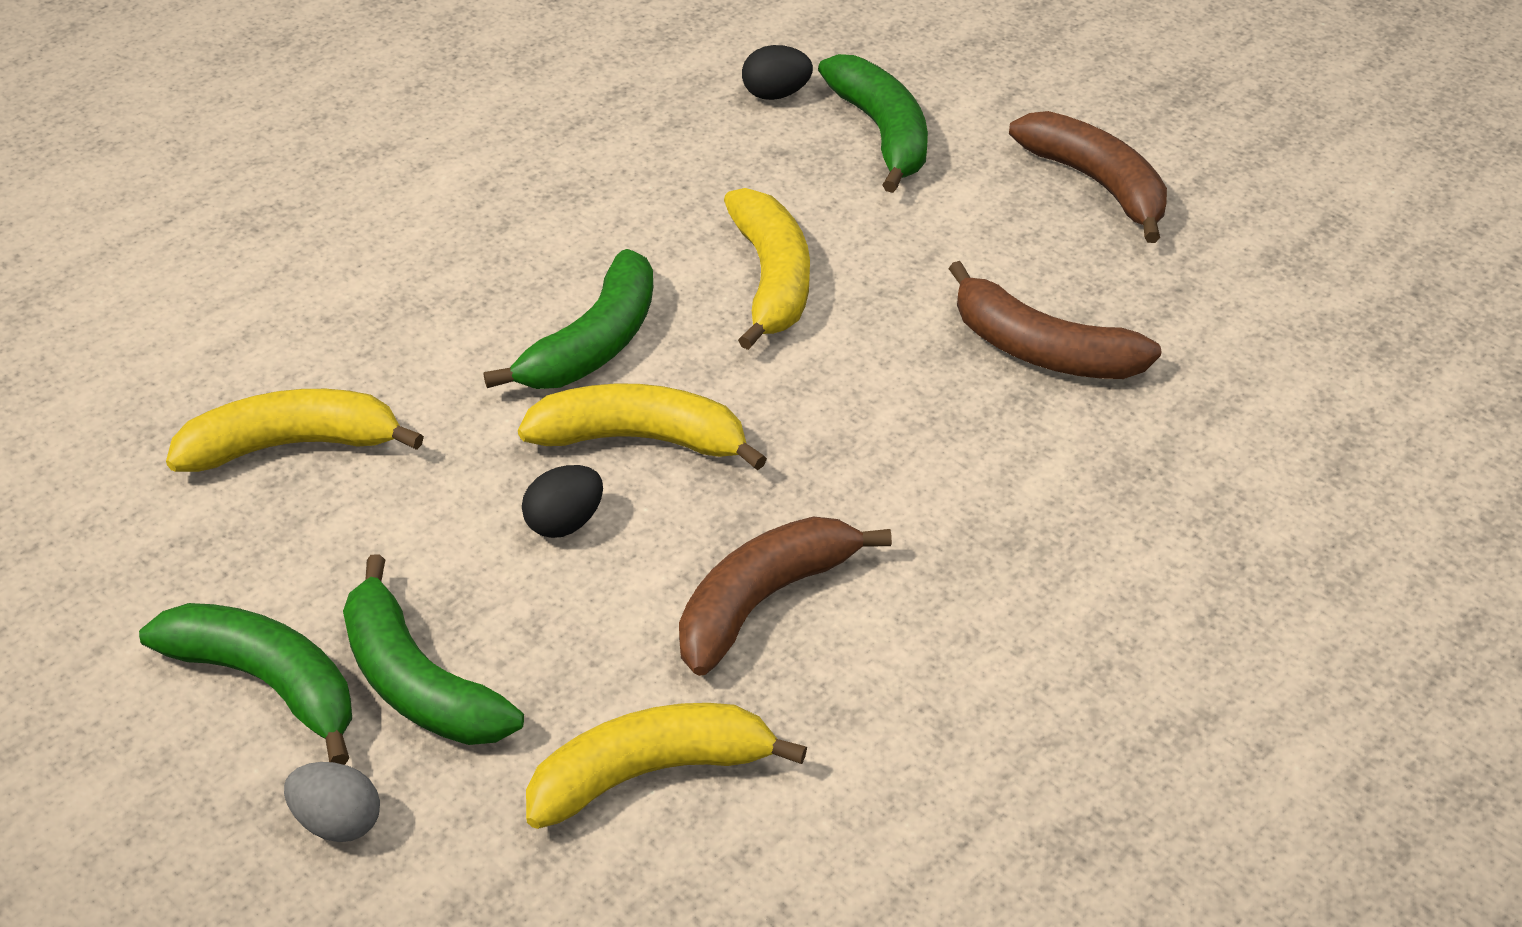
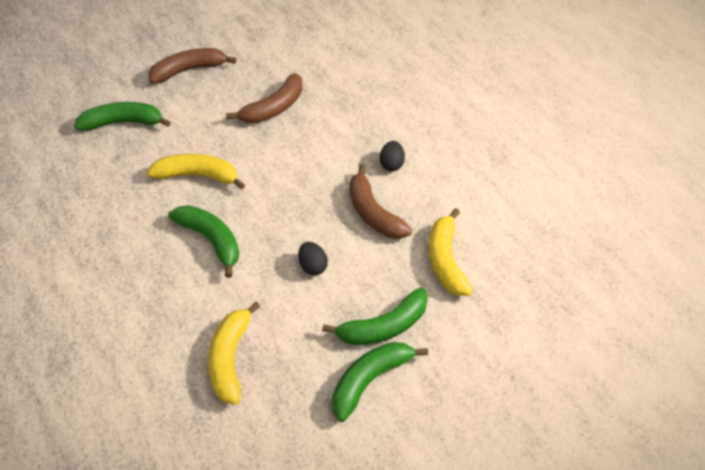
camera: 75 degrees left, 5 degrees up
grey egg [284,762,380,842] -> none
yellow banana [518,383,767,470] -> none
black egg [742,45,813,100] -> black egg moved to [380,141,405,172]

